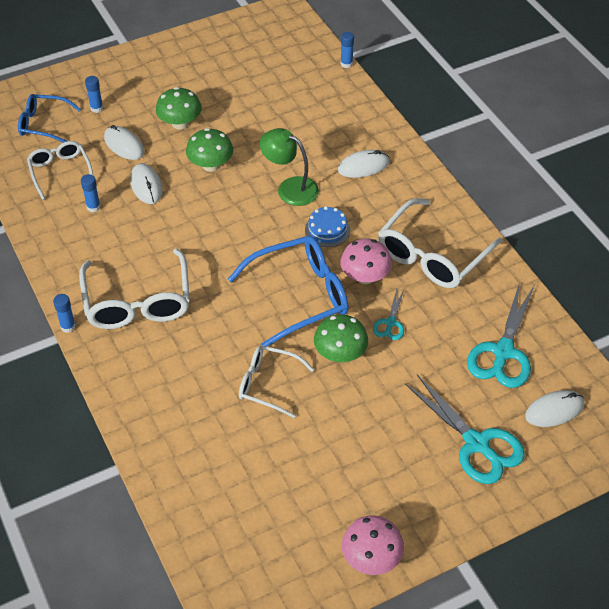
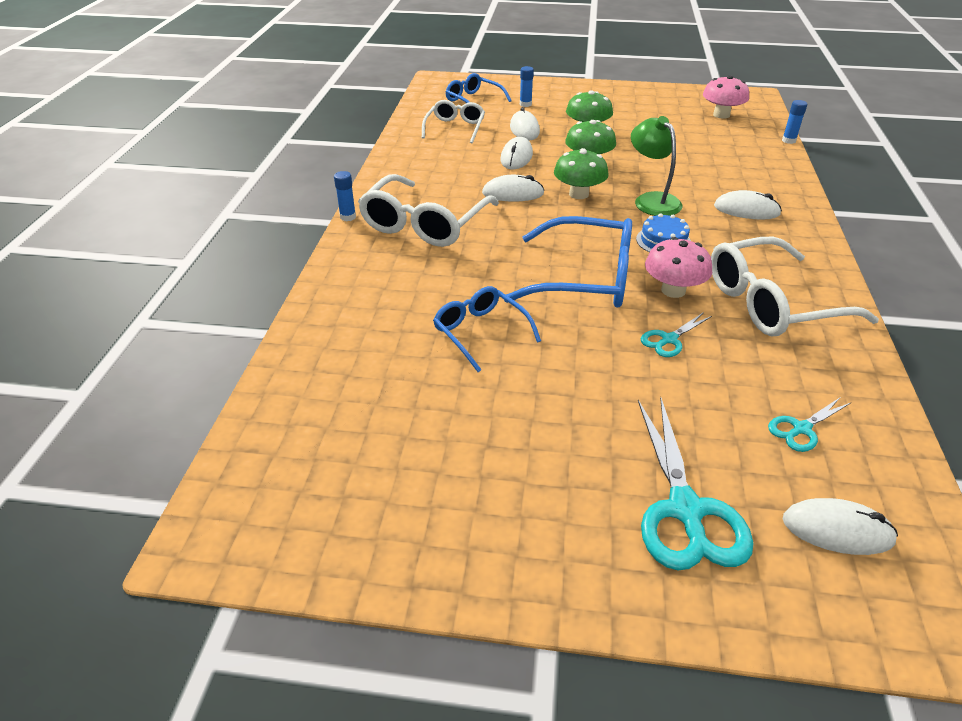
camera: 35 degrees right, 10 degrees down
blue glue stick [81,174,101,212] -> none
white glasses [239,346,314,418] -> blue glasses [433,286,541,372]
green mushroom [314,315,368,362] -> green mushroom moved to [554,148,609,199]
pink mushroom [342,515,404,575] -> pink mushroom moved to [703,75,749,119]
turquoise scissors [467,282,534,388] -> turquoise scissors [768,397,851,452], size x0.51
none -> white mouse [482,175,544,202]

